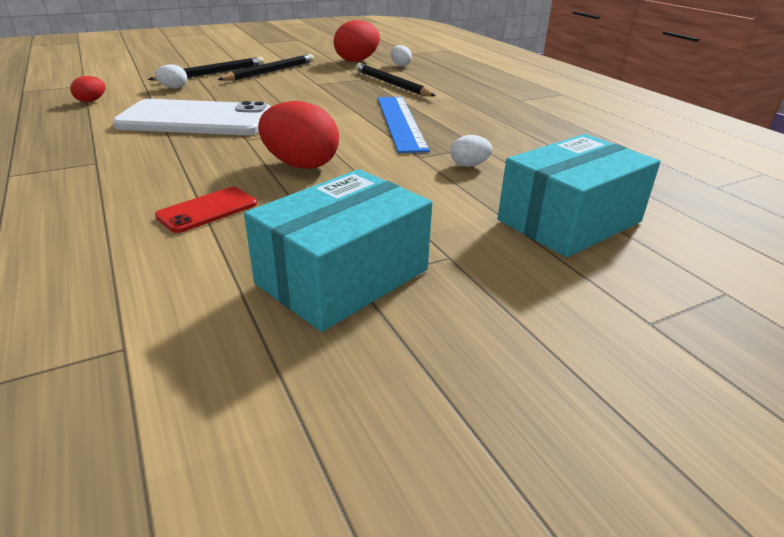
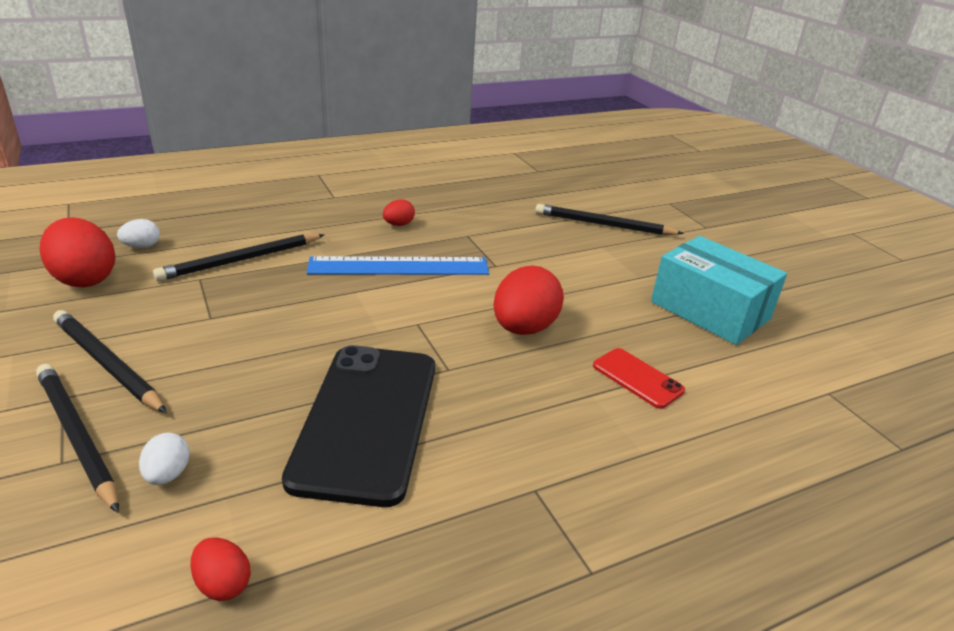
camera: 90 degrees left, 0 degrees up
white phone [112,99,271,135] -> black phone [282,345,435,507]
white egg [451,135,492,167] -> none
turquoise box [498,134,660,257] -> black pencil [535,204,684,235]
none -> red egg [383,199,415,226]

